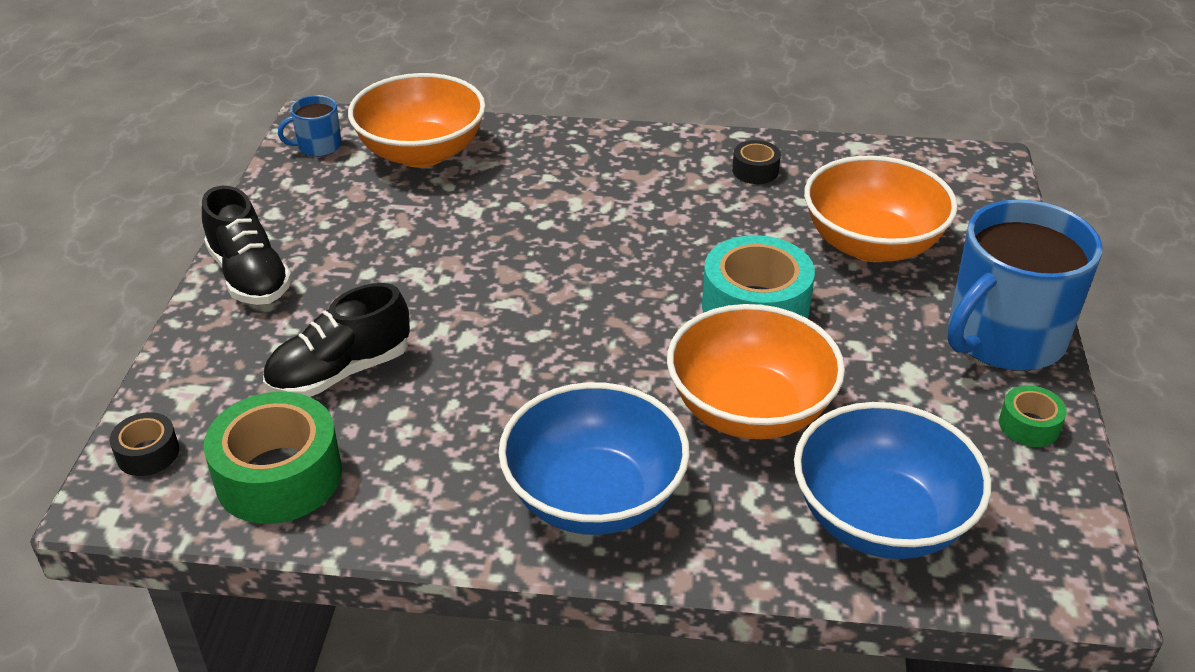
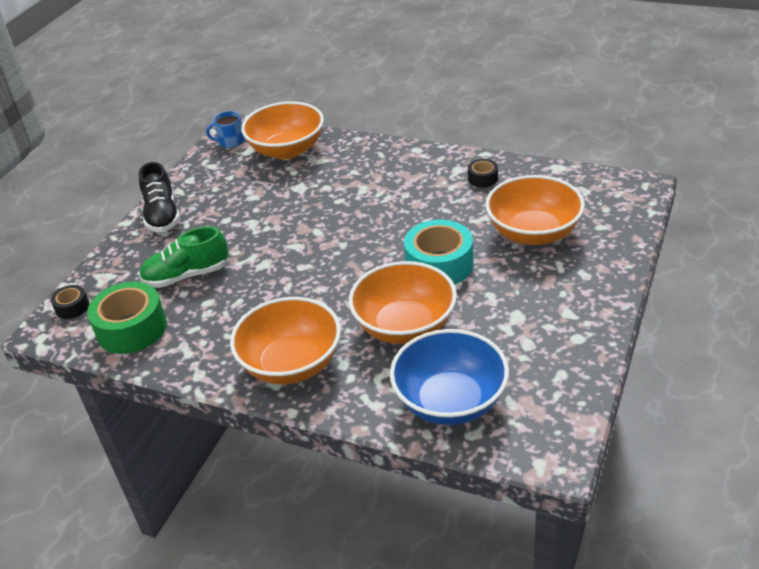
camera: 20 degrees right, 0 degrees up
black shoe [263,283,410,397] -> green shoe [139,226,228,288]
blue bowl [498,382,690,535] -> orange bowl [230,297,341,384]
blue mug [948,199,1102,371] -> none
green tape [999,385,1067,447] -> none

